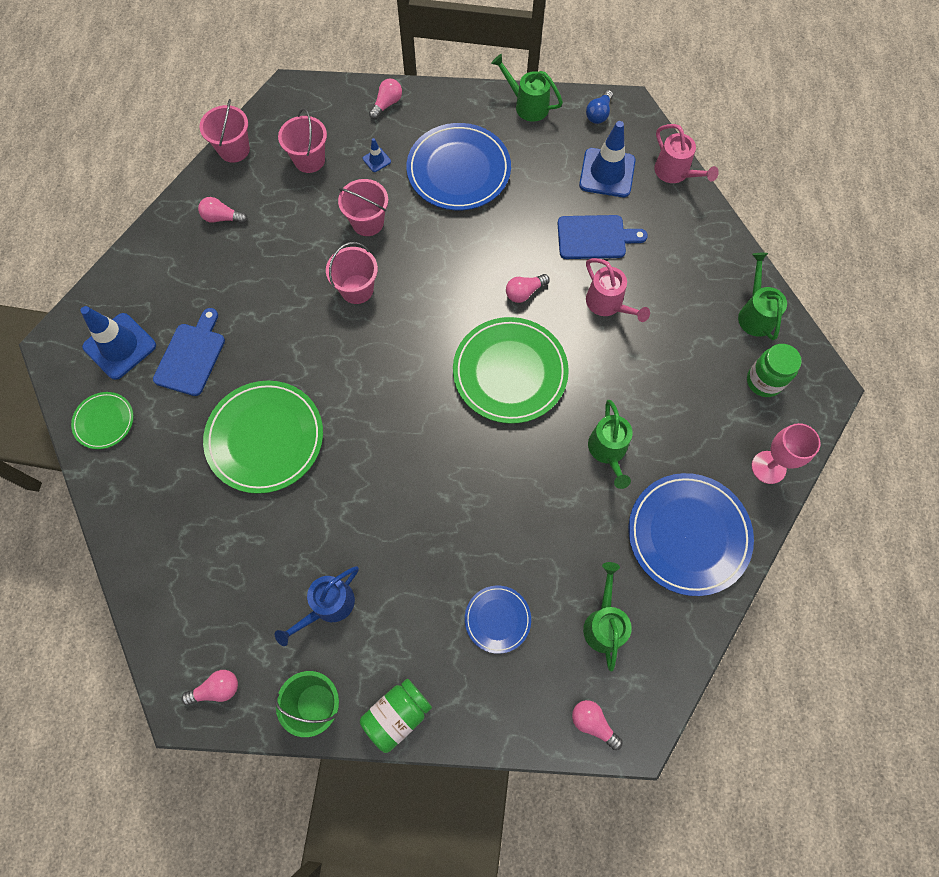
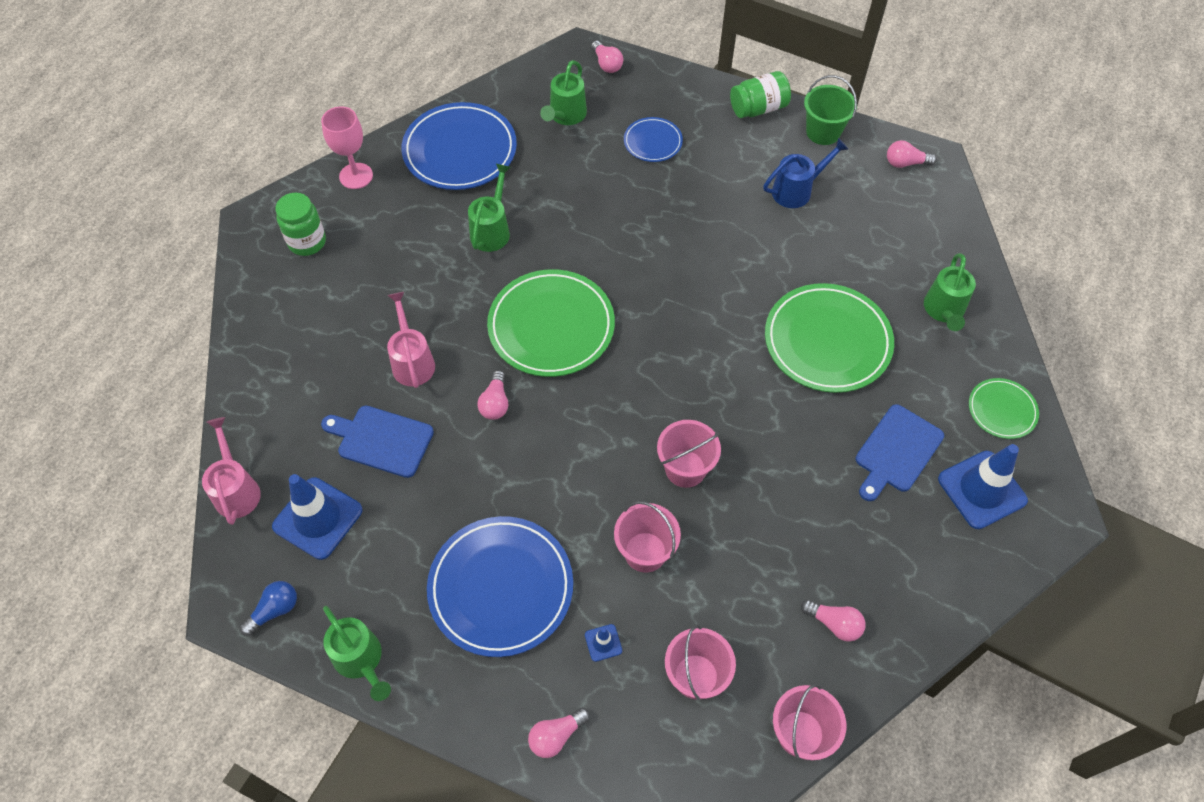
camera: 160 degrees left, 10 degrees down
pink light bulb [506,274,550,303] -> pink light bulb turned 105 degrees clockwise [477,370,508,420]
green watering can [738,253,787,340] -> green watering can moved to [924,253,976,331]

